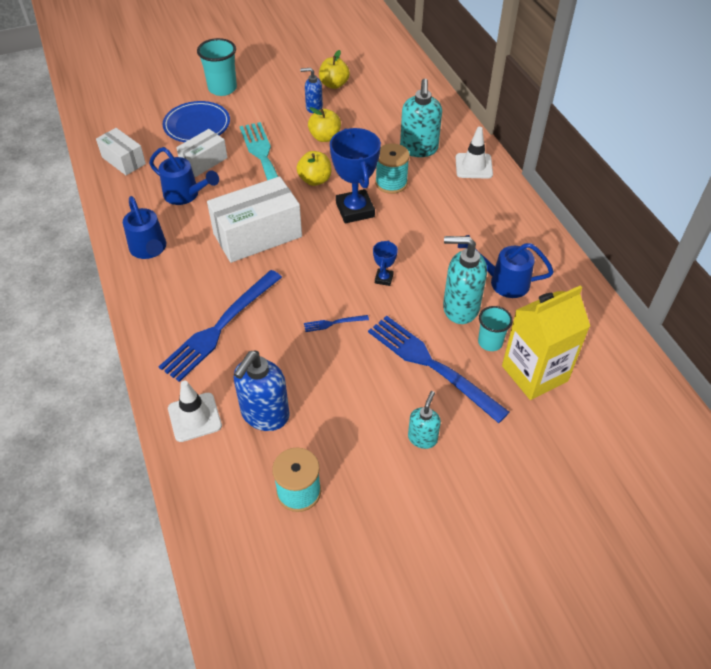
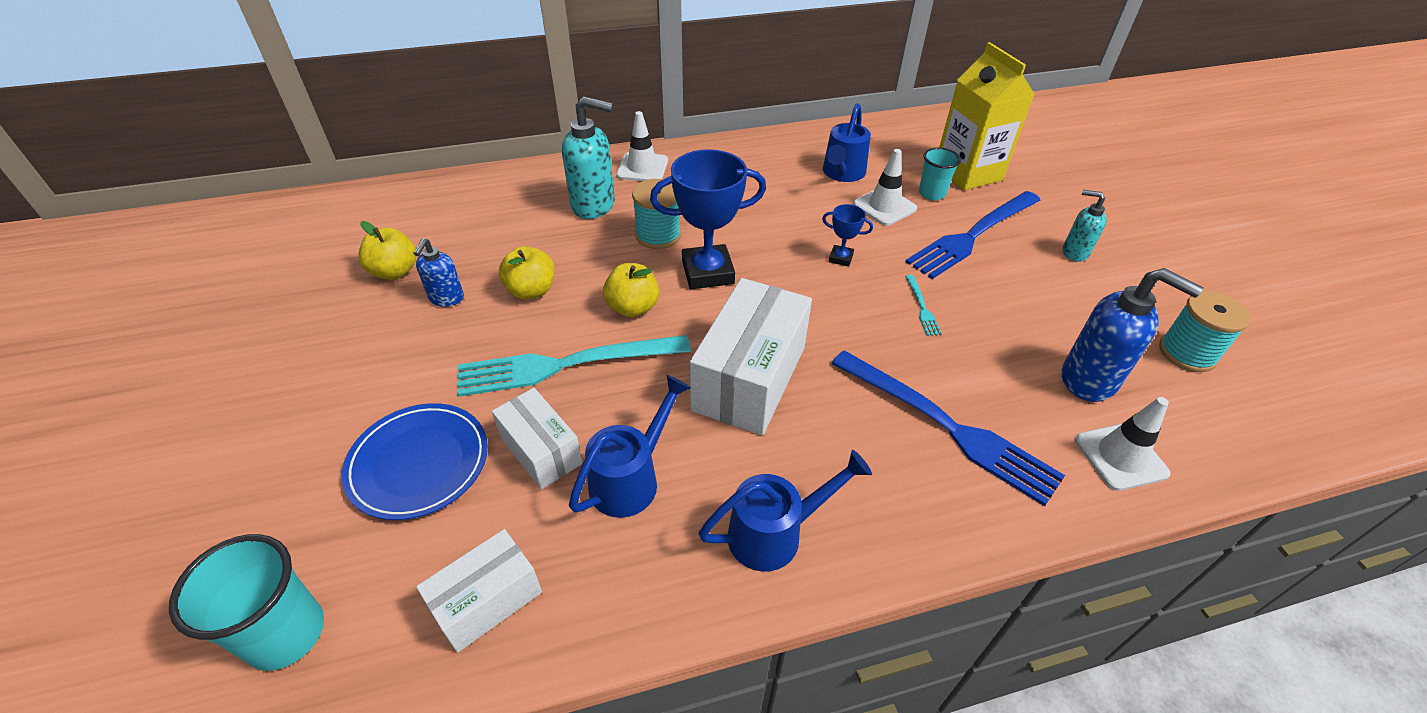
camera: 85 degrees left, 5 degrees down
turquoise cup [197,38,237,96] -> turquoise cup moved to [169,534,324,671]
white box [207,176,302,263] -> white box turned 45 degrees clockwise [690,278,812,435]
blue fork [304,315,369,332] -> turquoise fork [905,275,942,336]
turquoise soap dispenser [443,236,487,324] -> white traffic cone [853,149,917,226]

